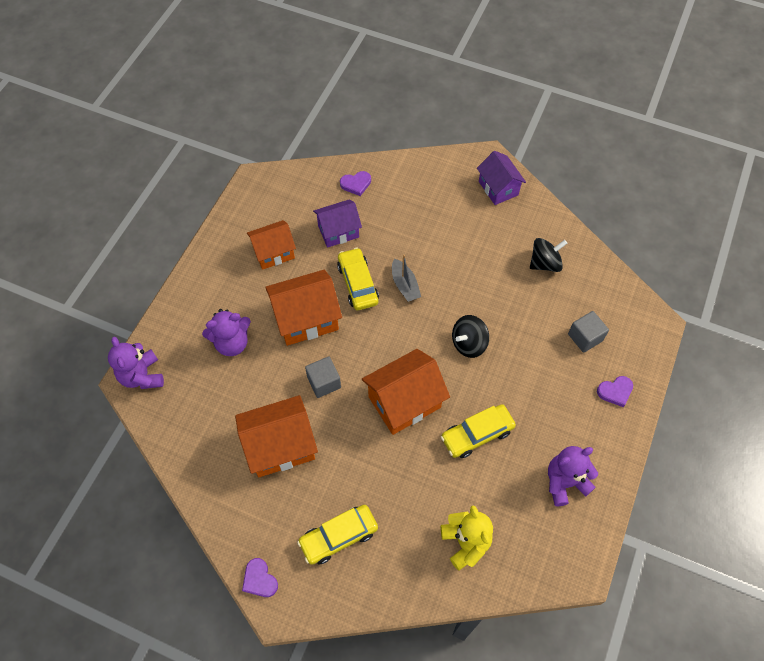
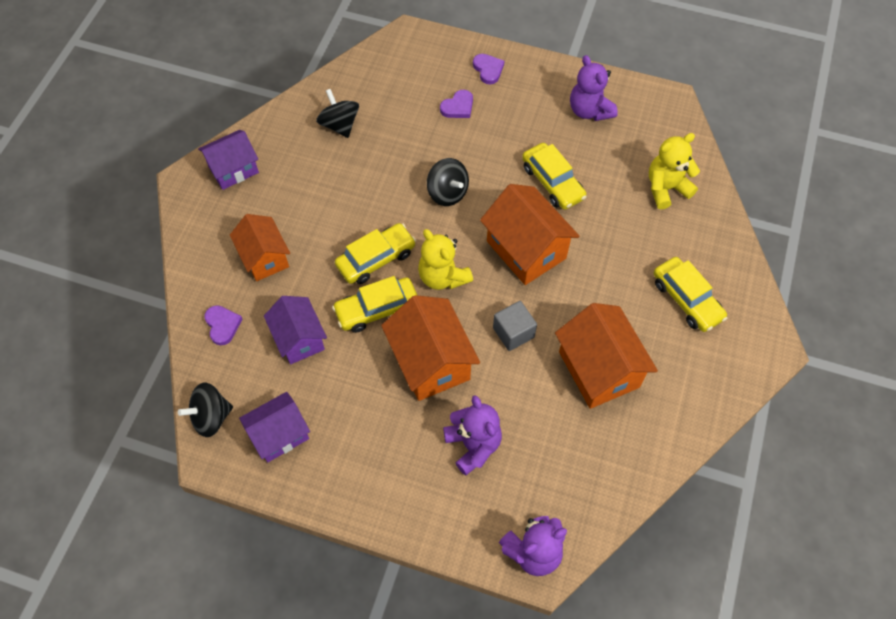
camera: 95 degrees left, 0 degrees up
purple heart [242,558,278,597] -> purple heart moved to [440,90,473,118]
orange house [247,220,296,270] -> orange house moved to [230,214,290,281]
grey boat [392,255,421,302] -> yellow car [335,223,416,284]
grey cube [568,311,609,353] -> none
none -> black spinning top [178,382,233,437]
none -> purple house [239,392,310,462]
none -> yellow teddy bear [418,229,473,290]

